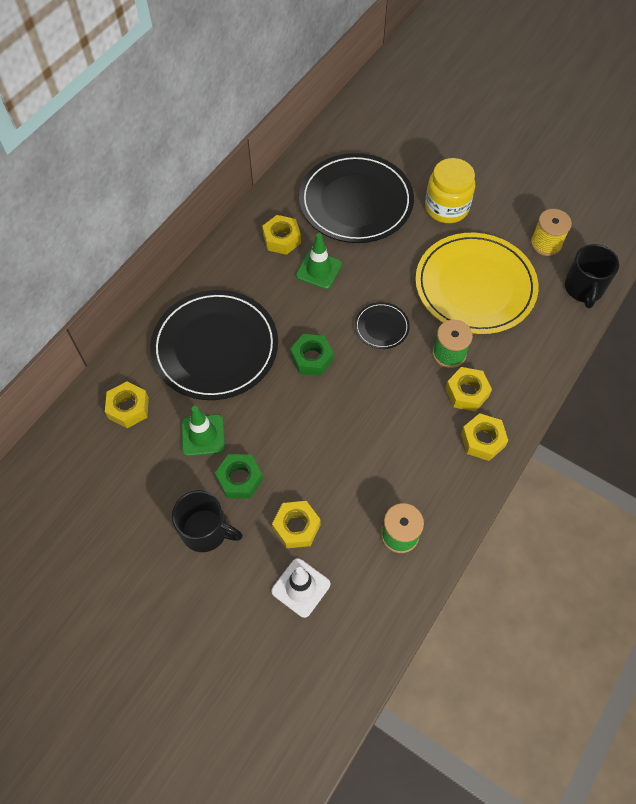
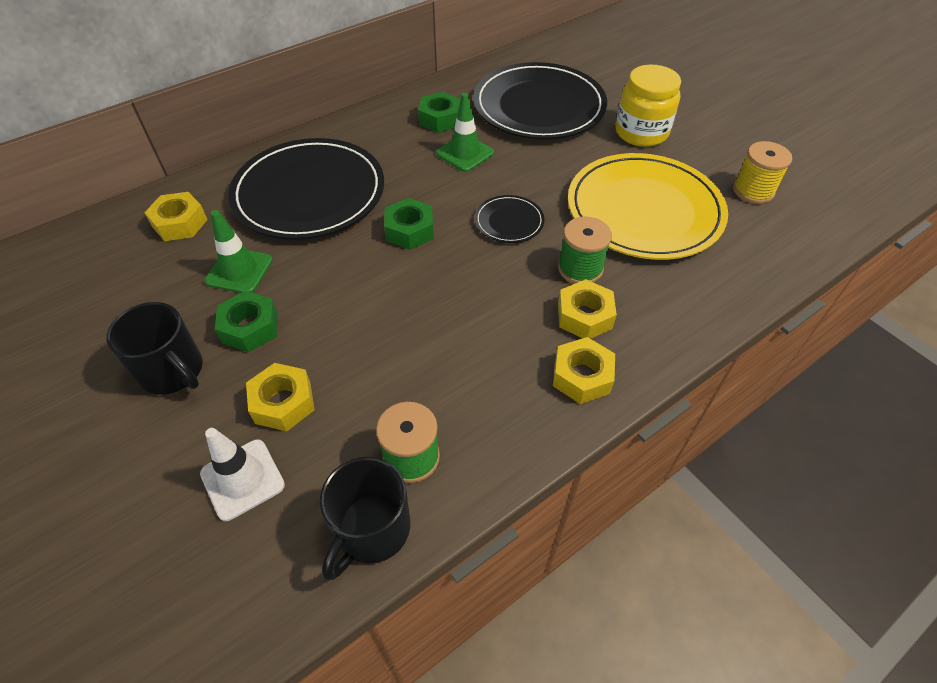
camera: 20 degrees right, 10 degrees down
yellow nut [262,215,301,255] -> green nut [418,92,461,133]
black mug [565,244,619,308] -> black mug moved to [320,457,410,580]

